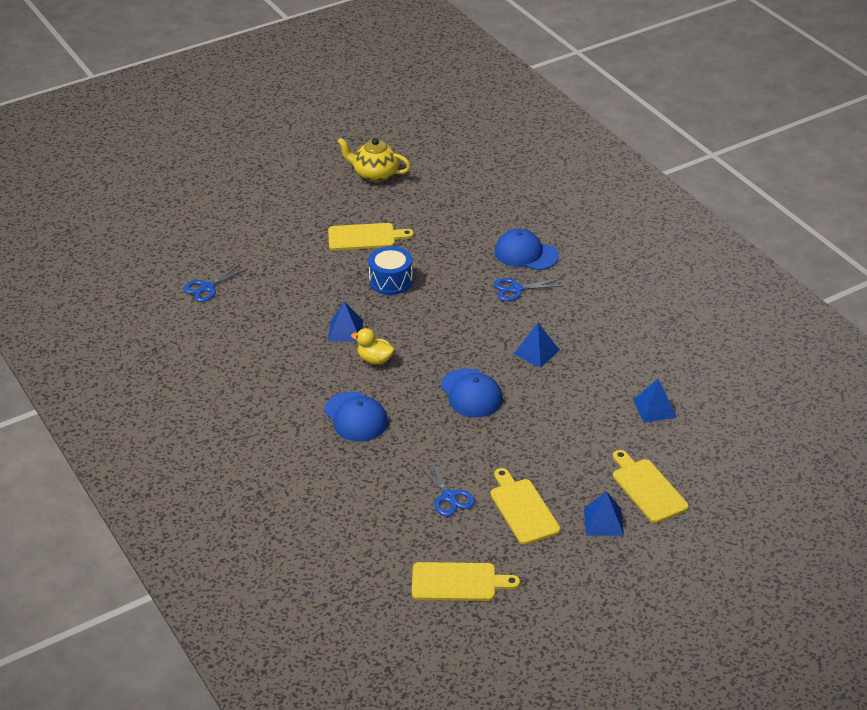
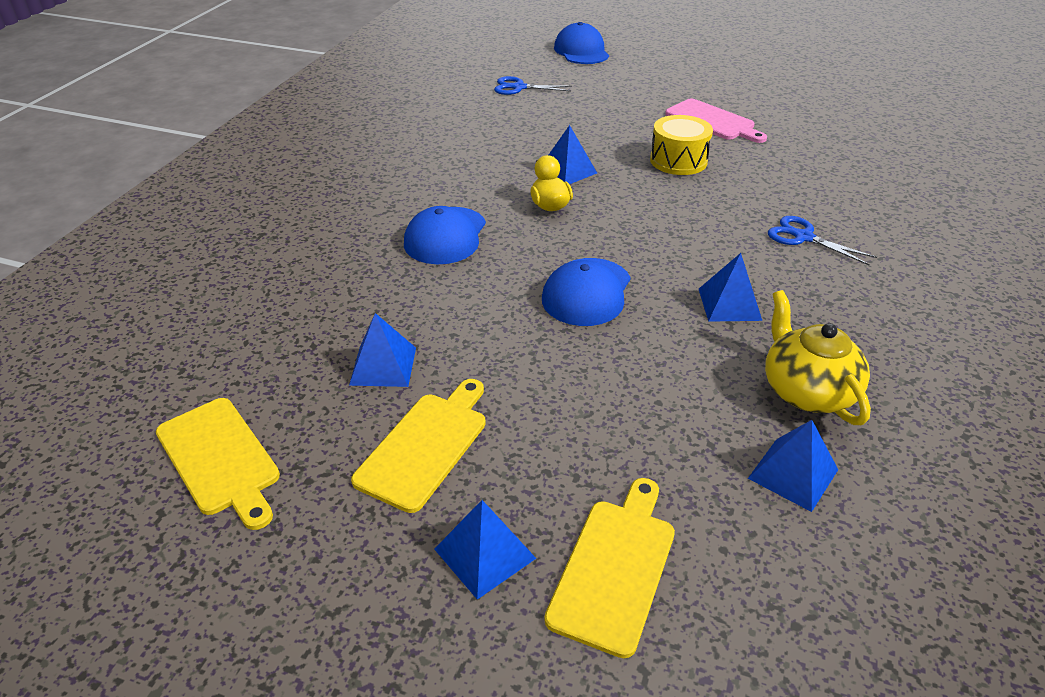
camera: 50 degrees right, 0 degrees up
yellow cutting board [328,223,414,250] -> pink cutting board [665,98,767,143]
yellow teapot [337,138,411,182] -> yellow teapot moved to [765,290,871,425]
blue drum [368,246,413,295] -> yellow drum [650,115,713,175]
blue scissors [418,460,475,516] -> blue pyramid [349,313,416,387]
blue cap [495,229,559,270] -> blue cap moved to [554,22,609,64]

